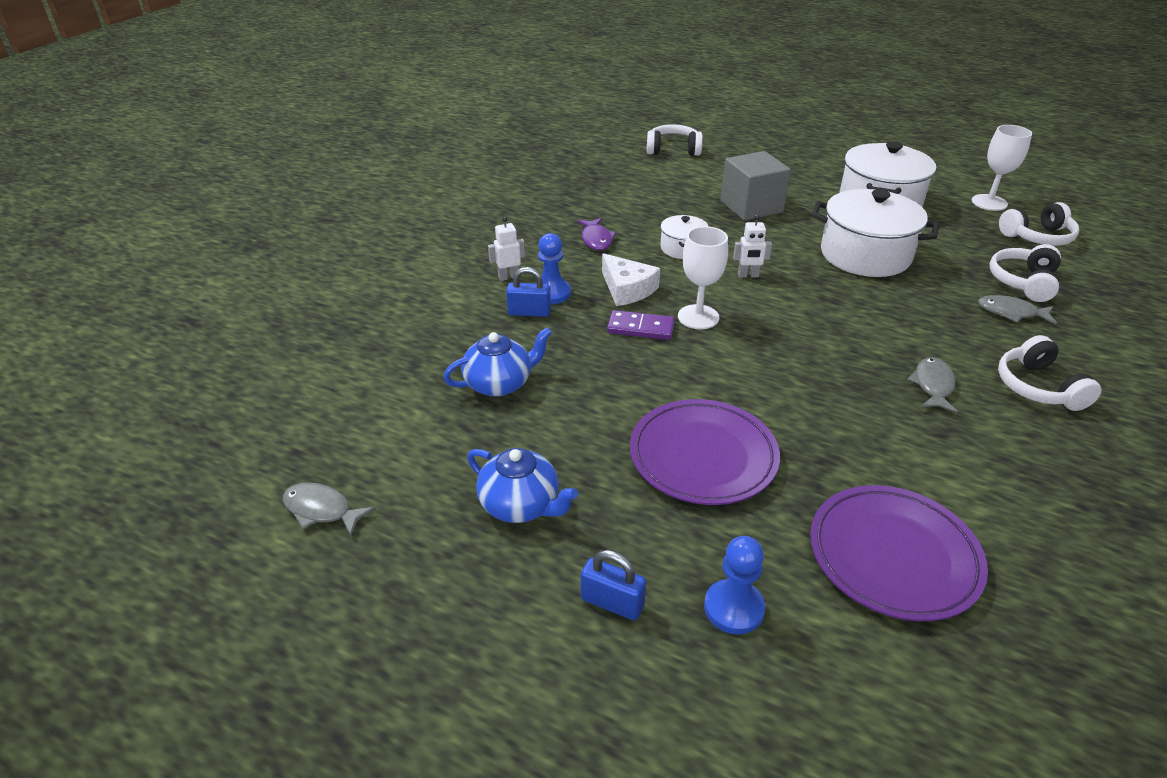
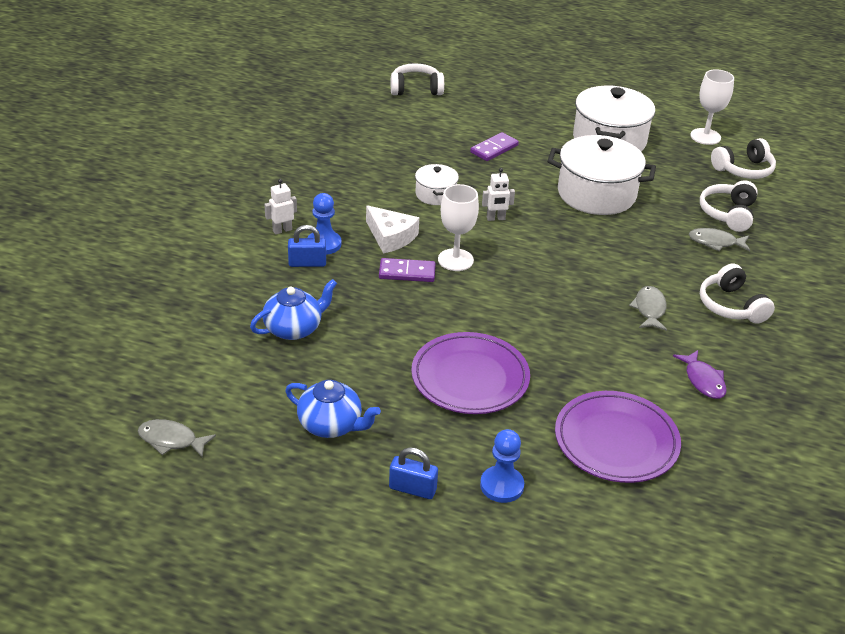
camera: 10 degrees left, 0 degrees up
purple fish [577,218,616,250] -> purple fish moved to [673,350,726,399]
grey cube [720,151,791,221] -> purple domino [470,132,519,161]

